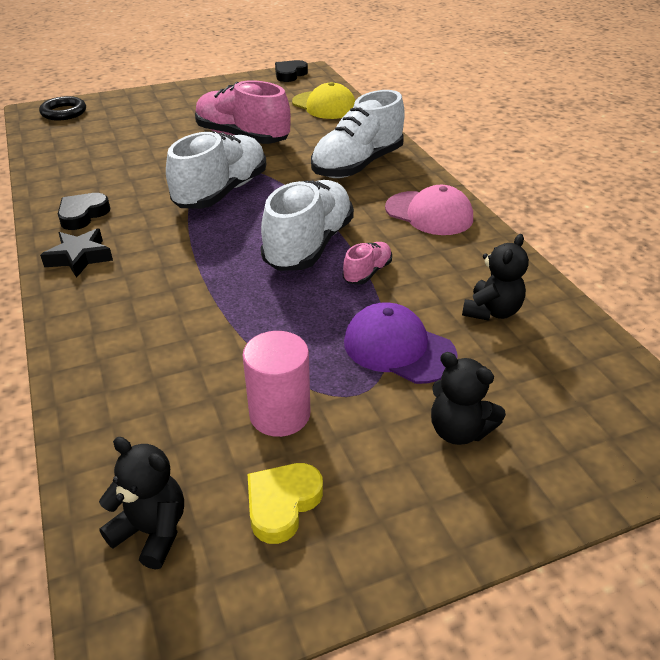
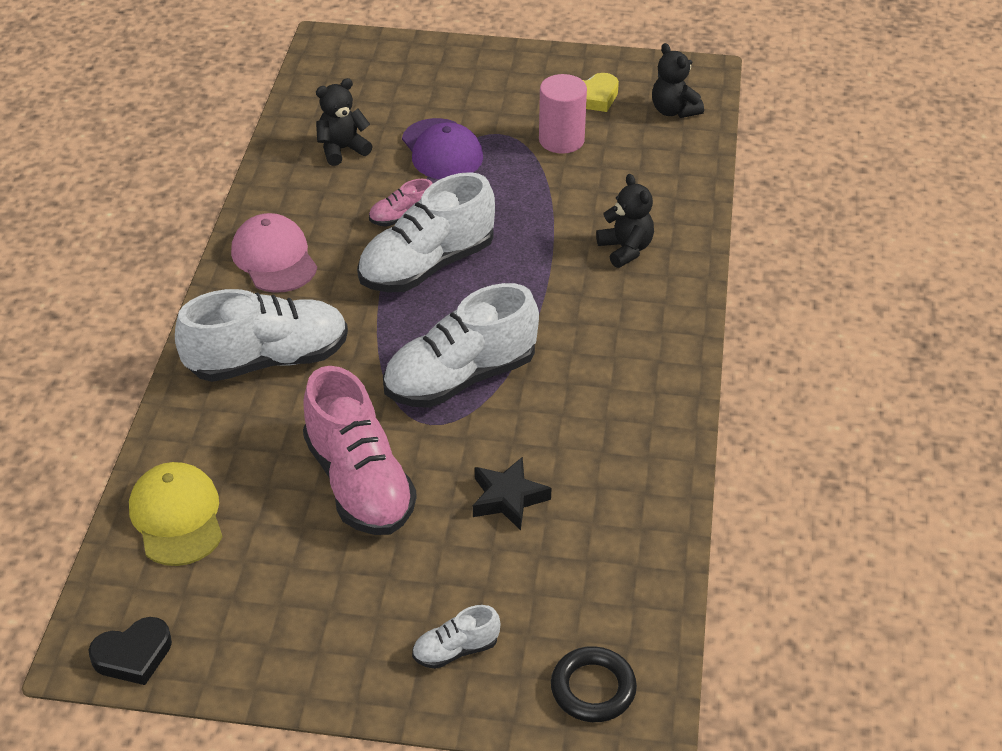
camera: 150 degrees left, 5 degrees up
black star [40,229,113,278] -> black star moved to [473,457,551,530]
black heart [58,193,110,230] -> none
black teddy bear [431,352,506,445] -> black teddy bear moved to [596,174,654,268]
none -> white shoe [412,605,501,669]

